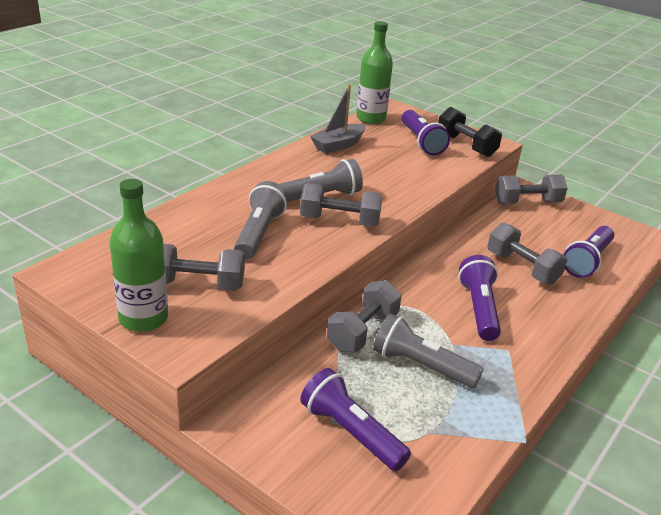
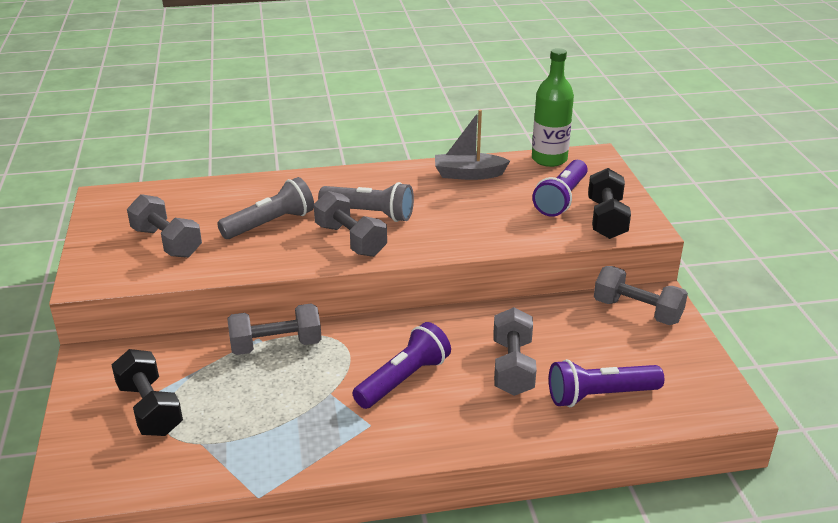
camera: 45 degrees right, 0 degrees up
green bottle [109,179,168,332] -> none
purple flashlight [300,368,411,471] -> black dumbbell [112,349,183,436]
grey flashlight [373,313,484,388] -> none

